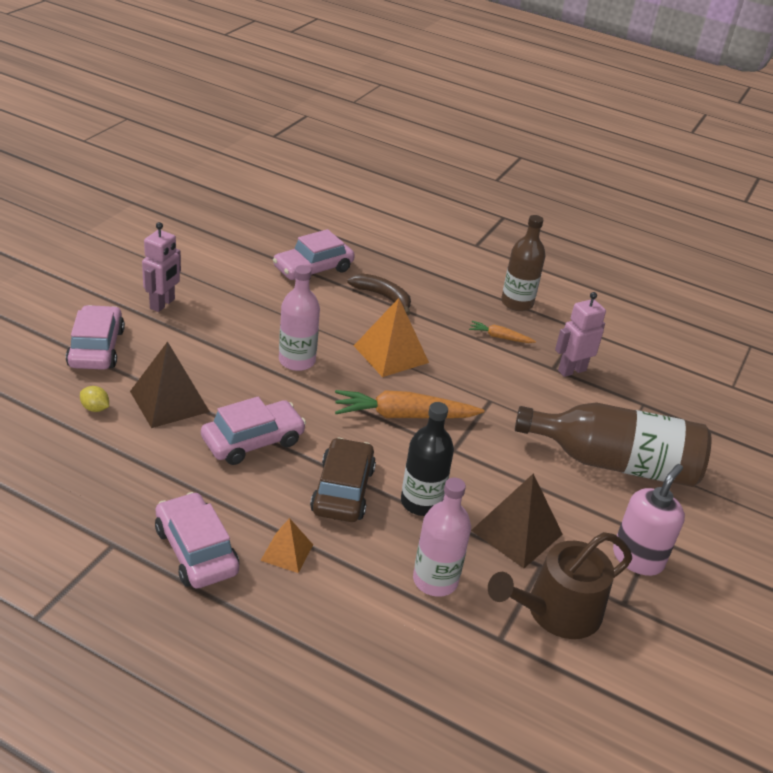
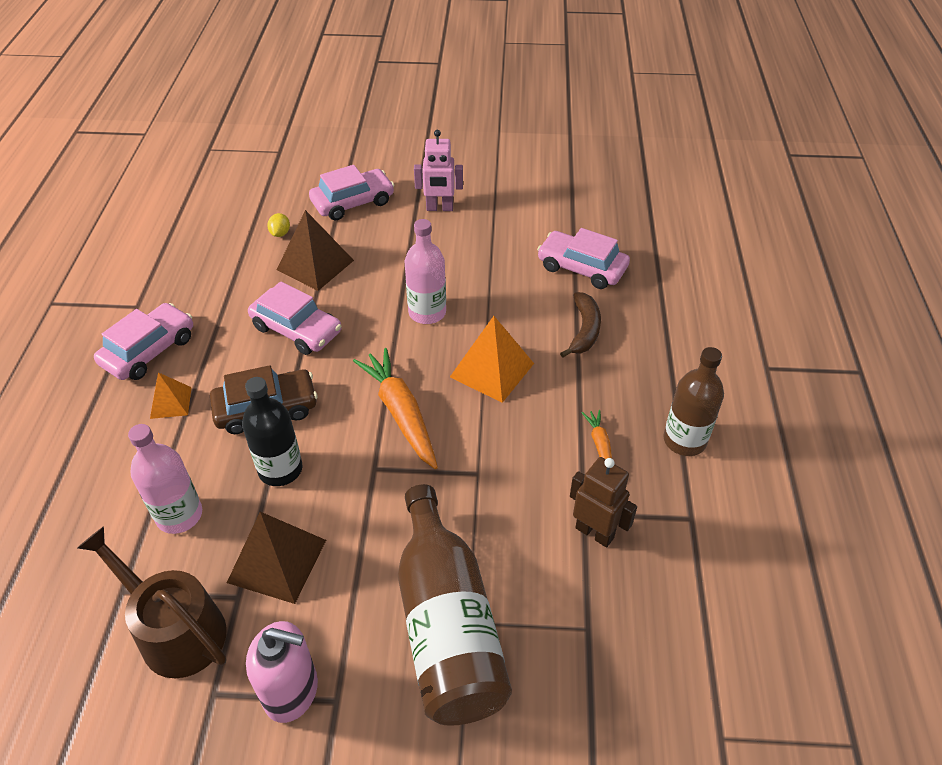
camera: 70 degrees right, 10 degrees up
pink robot [555,292,606,377] -> brown robot [570,457,637,547]

